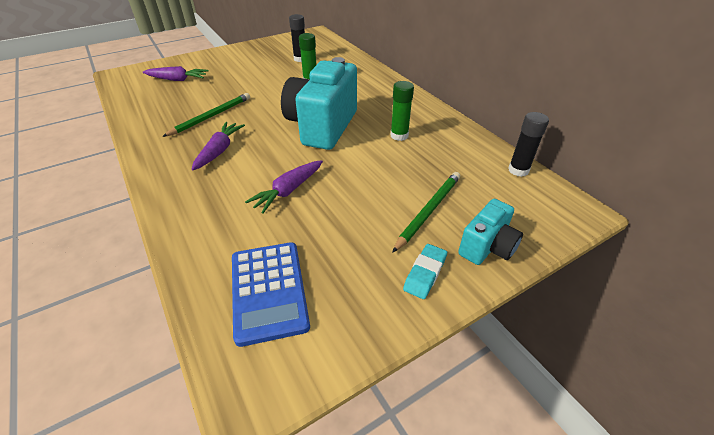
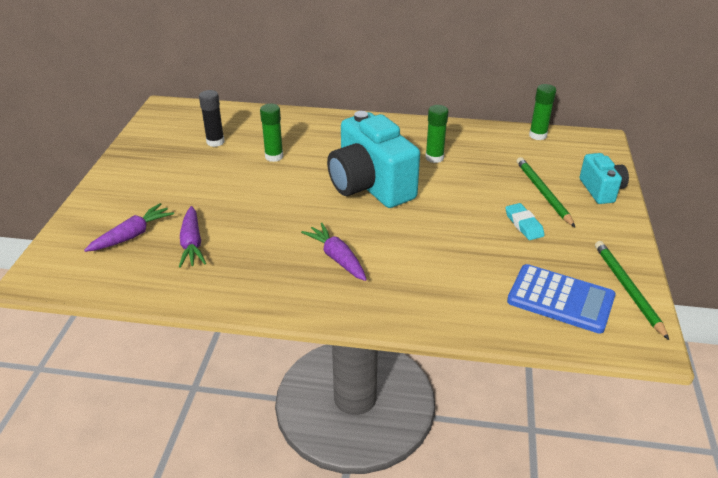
camera: 50 degrees left, 5 degrees down
green pencil [162,93,250,137] -> green pencil moved to [595,241,669,340]
purple carrot [245,160,323,214] -> purple carrot moved to [179,206,206,268]
turquoise eraser [403,244,447,299] -> turquoise eraser moved to [505,203,545,240]
black glue stick [508,112,549,177] -> green glue stick [529,84,556,140]

